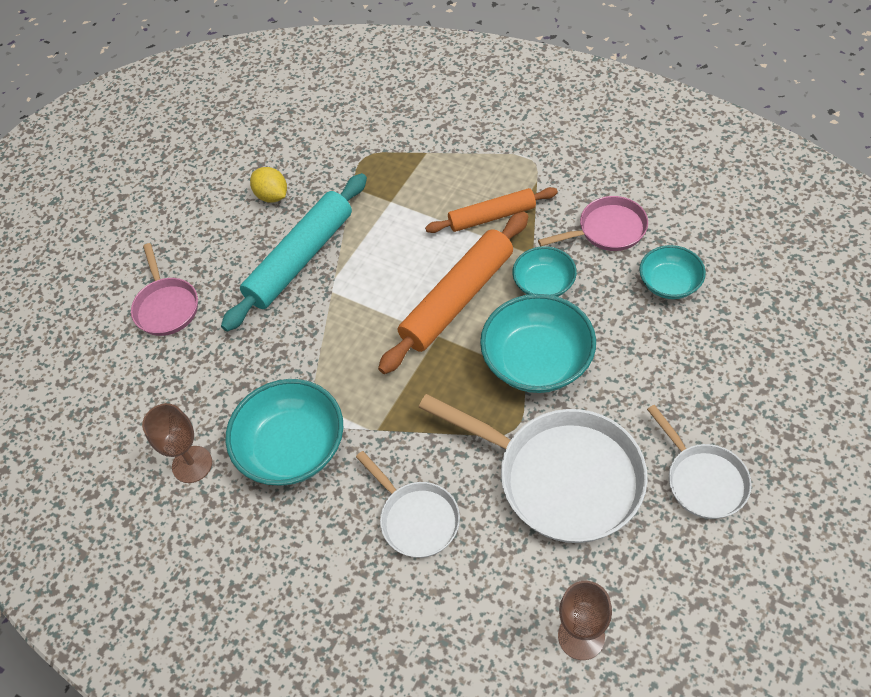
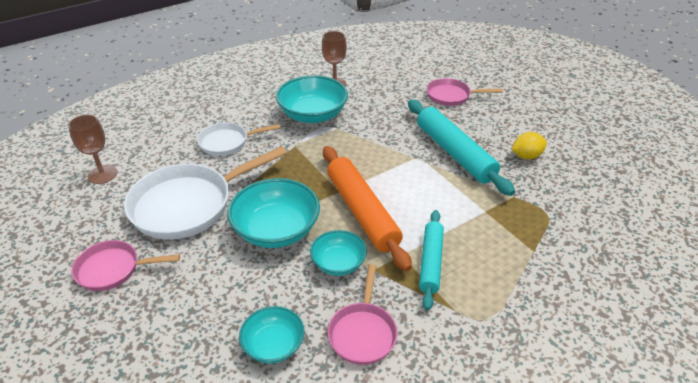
camera: 110 degrees right, 15 degrees down
orange rolling pin [425,187,558,233] -> turquoise rolling pin [419,210,444,310]
white pan [647,405,752,519] -> pink pan [71,240,180,291]

